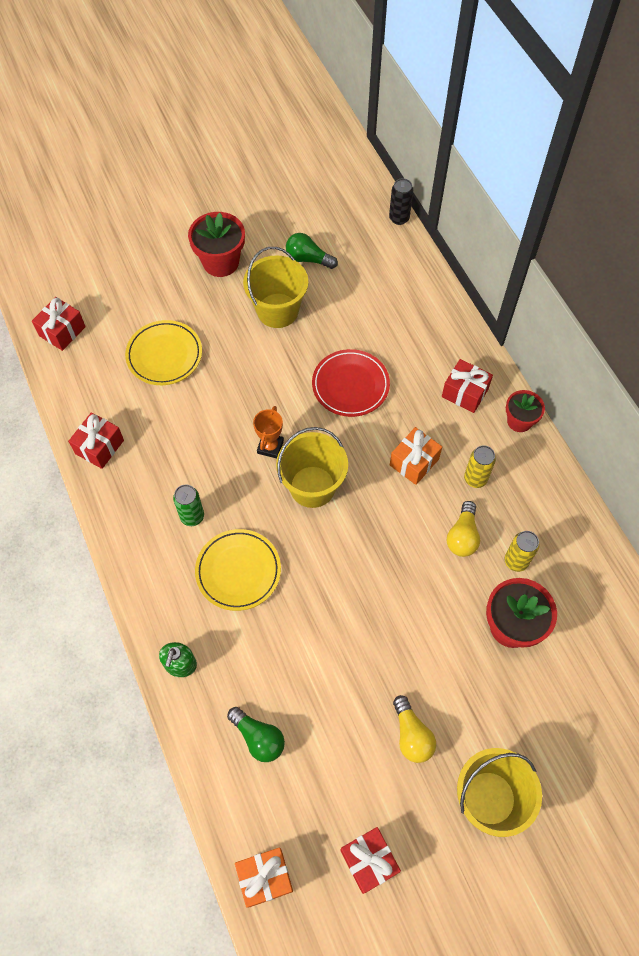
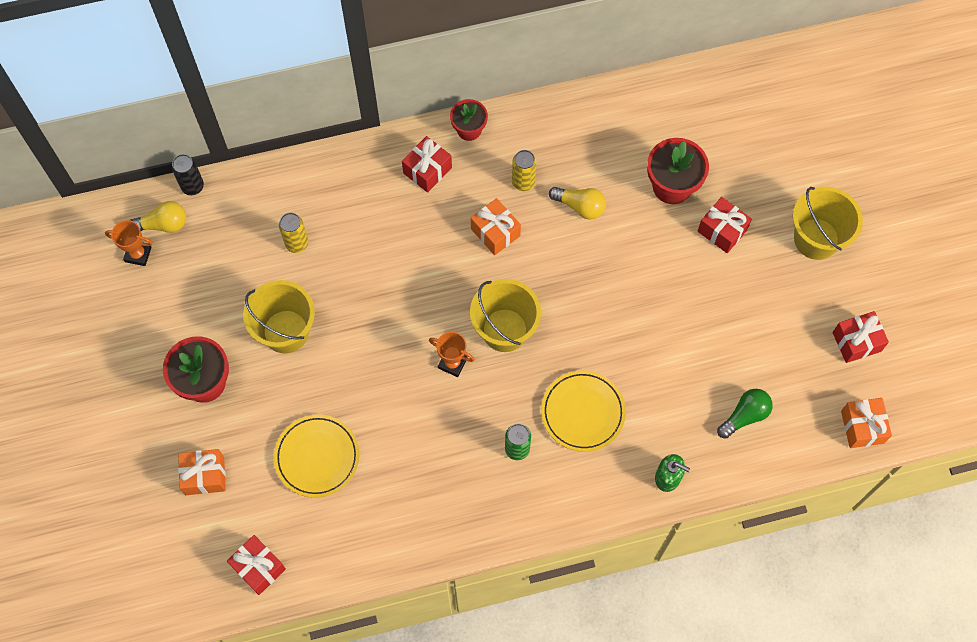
camera: 80 degrees left, 5 degrees up
red gift [68,412,124,469] -> red gift moved to [698,197,752,253]
green light bulb [286,233,338,269] -> none
red plate [312,349,390,417] -> none
yellow light bulb [393,695,436,763] -> yellow light bulb moved to [130,201,186,233]
yellow can [505,531,539,572] -> yellow can moved to [279,213,308,253]
none -> orange trophy [105,220,153,266]
none -> orange gift [178,449,226,495]

